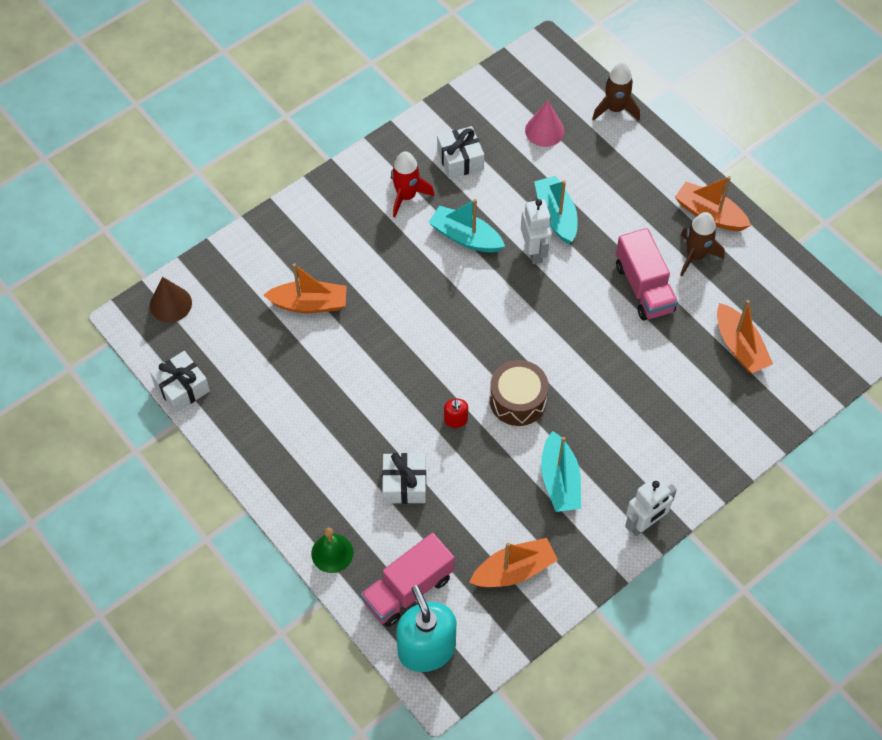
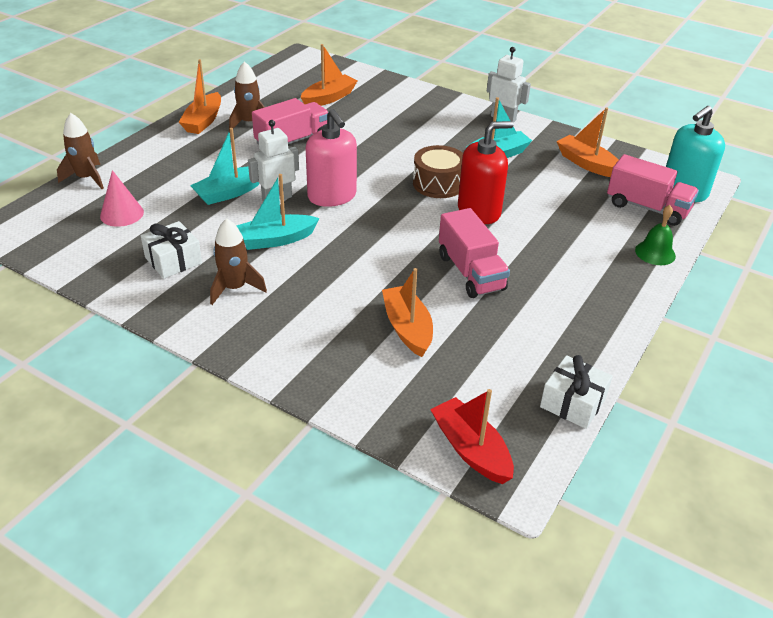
camera: 110 degrees left, 20 degrees down
brown cone [150,277,192,322] -> red boat [430,389,514,484]
white gift [382,453,426,504] -> none
red rocket [391,151,434,217] -> brown rocket [210,218,267,305]
turquoise boat [428,199,505,253] -> turquoise boat turned 60 degrees clockwise [236,174,320,250]
red soap dispenser [444,398,468,428] -> red soap dispenser [458,121,513,224], size x2.29
none -> pink soap dispenser [306,109,357,207]
none -> pink truck [439,208,510,298]

